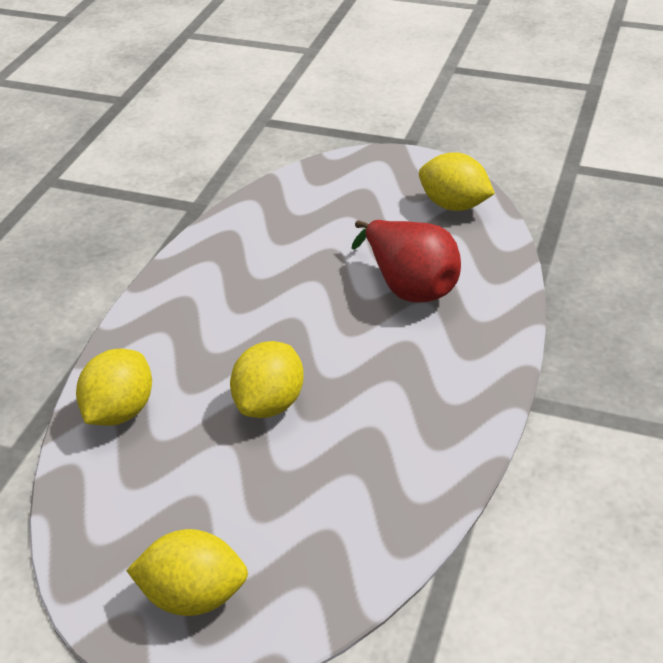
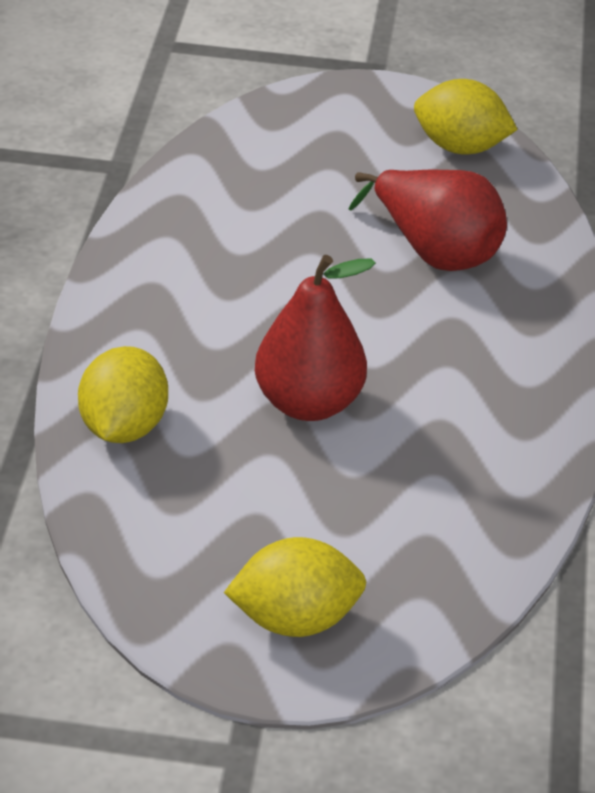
camera: 15 degrees left, 0 degrees up
yellow lemon [230,341,304,418] -> red pear [255,255,376,421]

